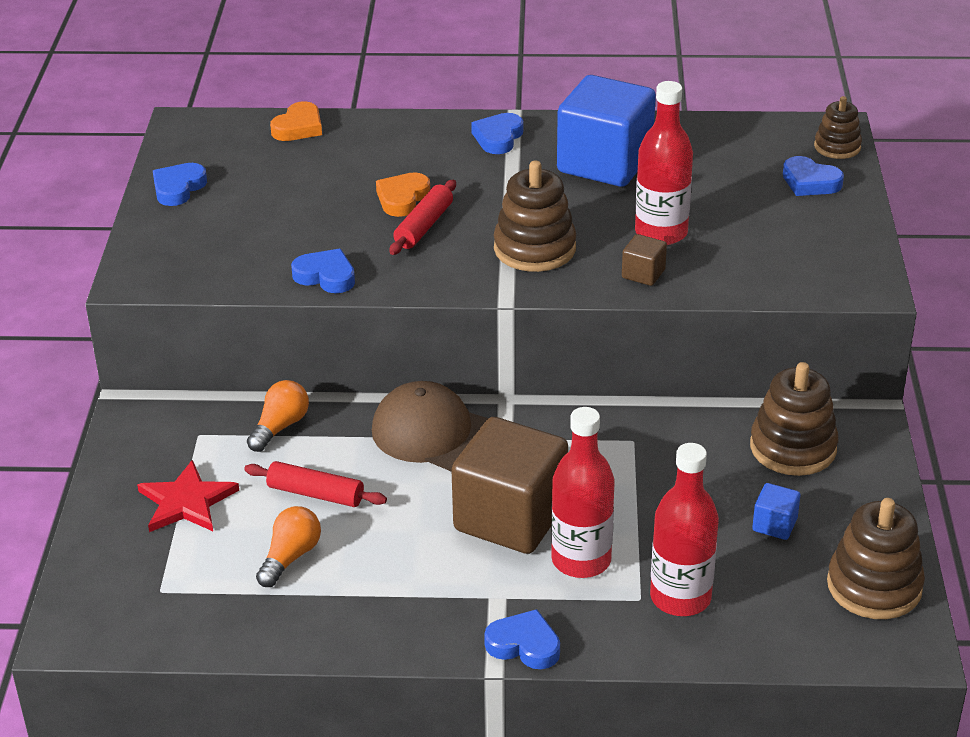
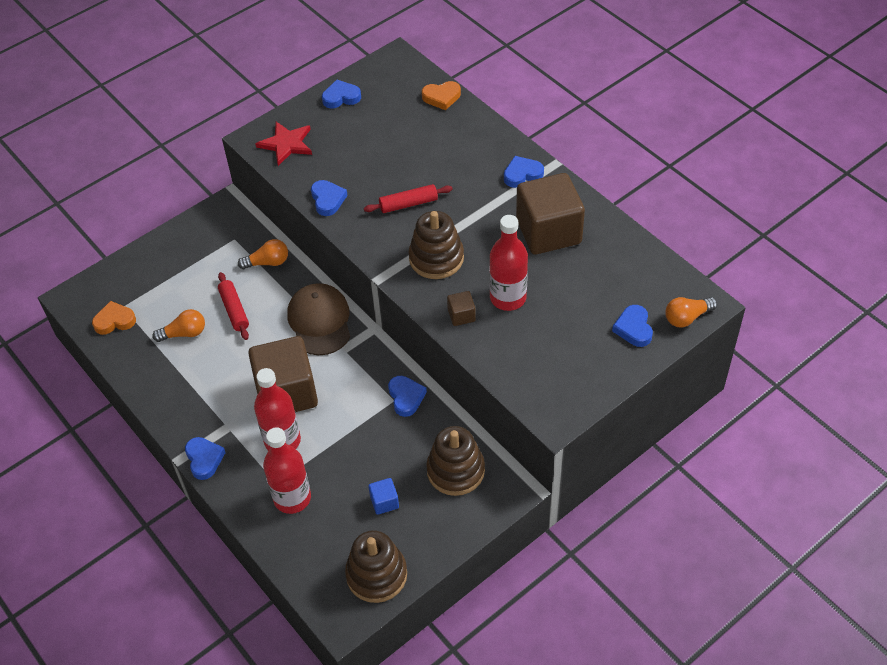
camera: 50 degrees right, 15 degrees up
red star [137,460,239,532] -> red star moved to [255,122,312,166]
orange heart [376,172,430,217] -> orange heart moved to [92,301,136,335]
blue cube [557,75,656,187] -> brown cube [516,173,585,255]
brown stacking toy [814,96,862,159] -> orange light bulb [665,297,717,328]
none -> blue heart [388,376,427,417]

